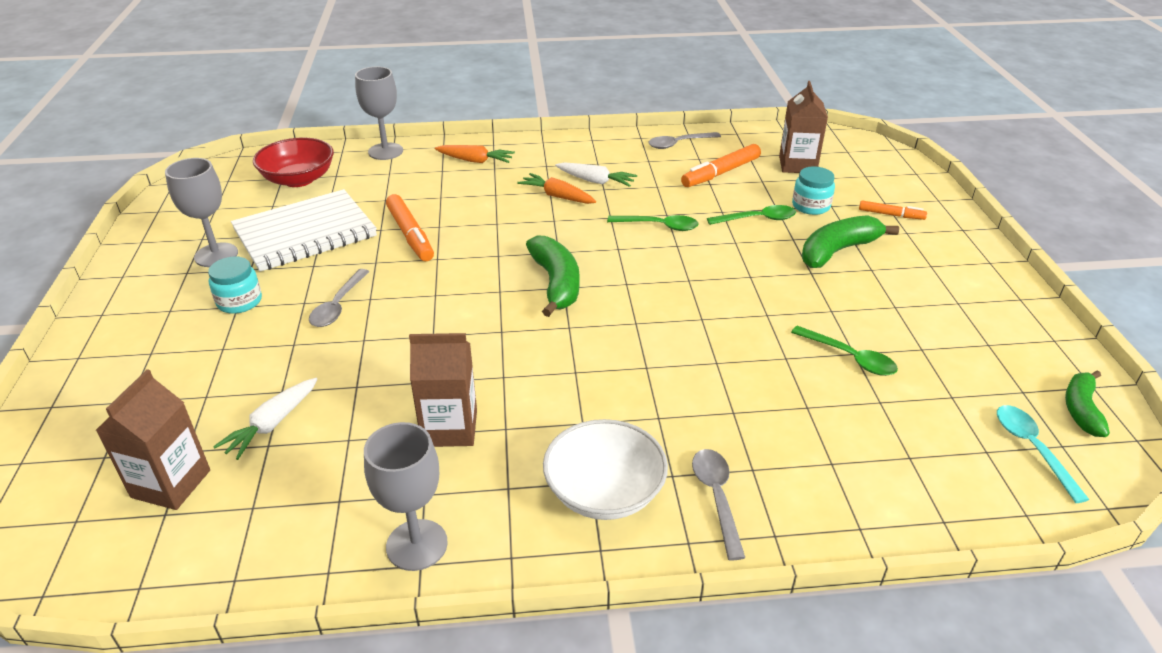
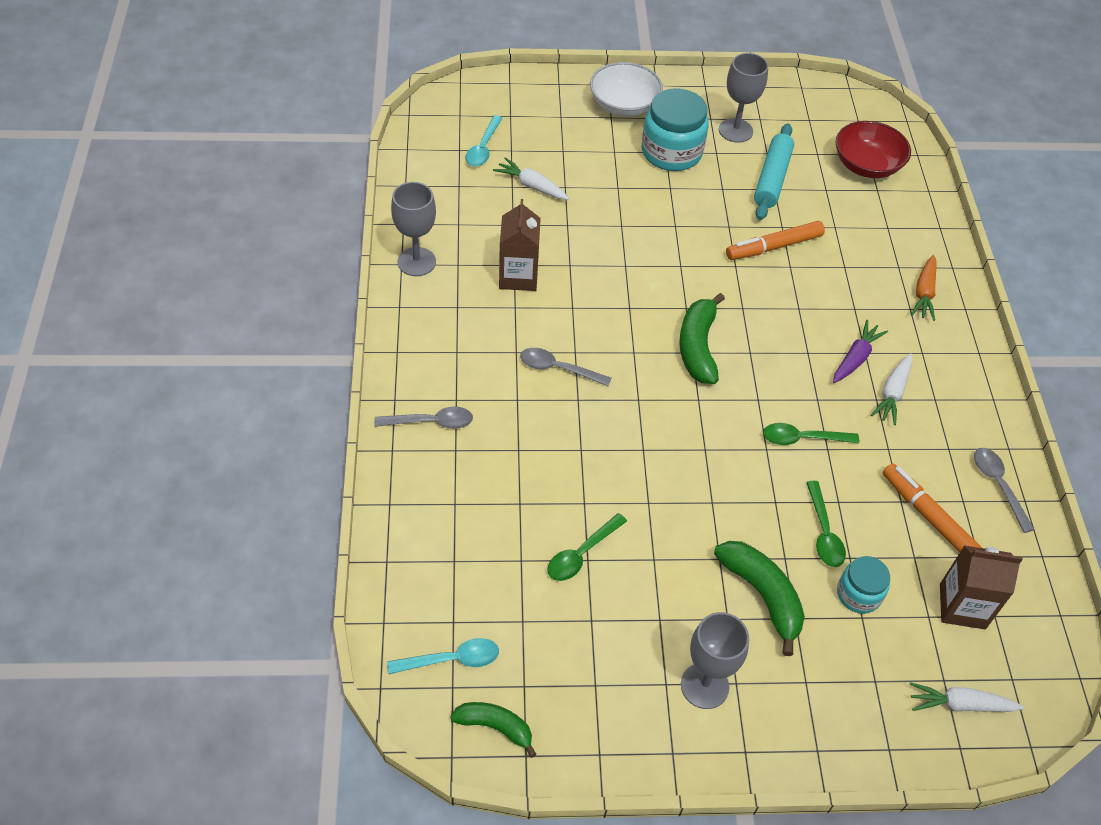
camera: 90 degrees right, 15 degrees up
brown carton [96,369,210,510] -> turquoise spoon [466,115,503,167]
turquoise jar [208,257,262,314] -> turquoise jar [642,88,709,171], size x1.77
white notebook [231,189,377,272] -> turquoise rolling pin [754,123,794,220]
grey spoon [309,269,369,327] -> grey spoon moved to [520,348,611,386]
grey goblet [355,66,403,160] -> grey goblet moved to [681,612,749,709]
orange carrot [517,173,596,204] -> purple carrot [833,320,888,383]
green banana [526,235,580,317] -> green banana turned 105 degrees clockwise [679,293,725,384]
white bowl [543,419,668,520] -> white bowl moved to [590,62,663,117]
green spoon [607,215,699,231] -> green spoon turned 75 degrees clockwise [763,423,859,445]
orange marker [859,201,927,220] -> none
none -> white carrot [910,682,1024,712]

